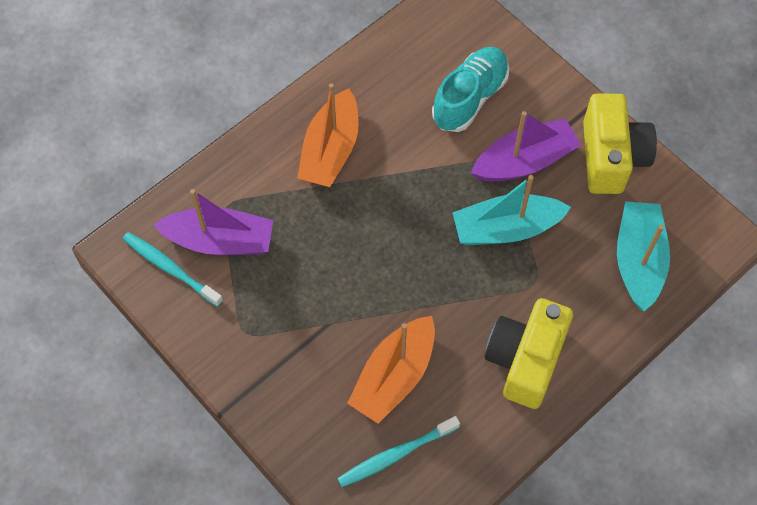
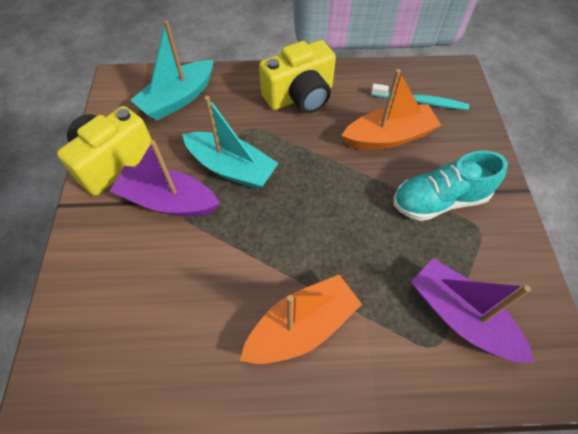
camera: 140 degrees left, 5 degrees down
turquoise toothbrush [123,232,223,307] -> none
turquoise shoe [432,47,509,132] -> turquoise shoe moved to [393,150,508,221]

